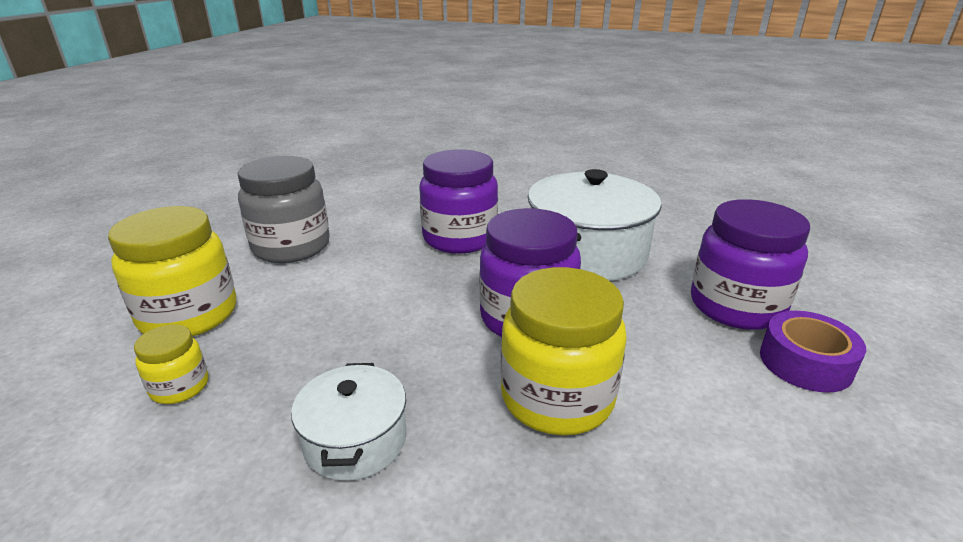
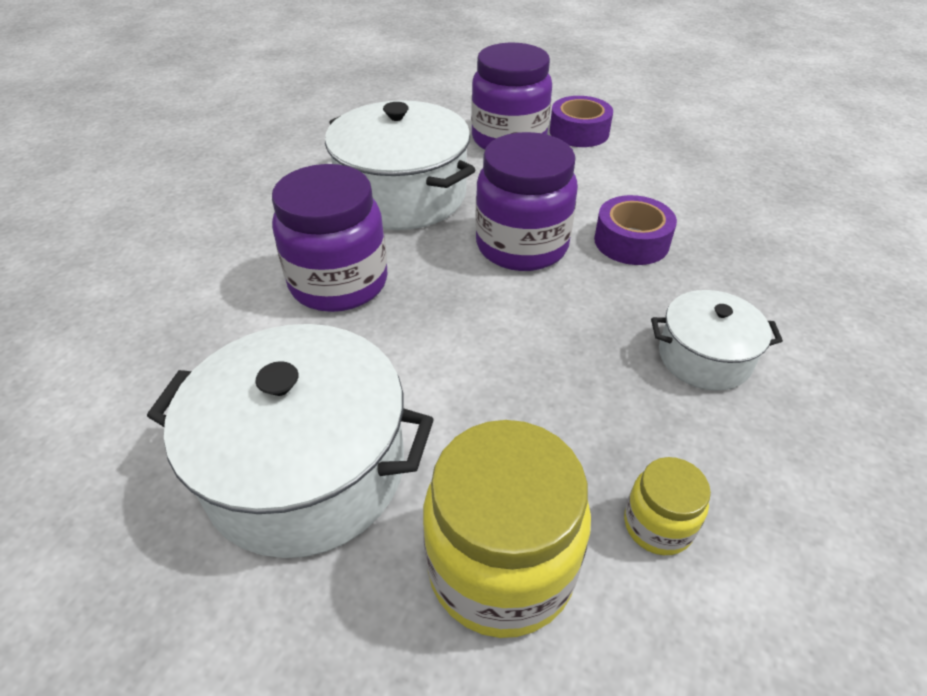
camera: 85 degrees left, 15 degrees up
grey jar [238,156,330,263] -> white pot [147,324,434,558]
yellow jar [500,267,627,435] -> purple tape [594,195,677,265]

